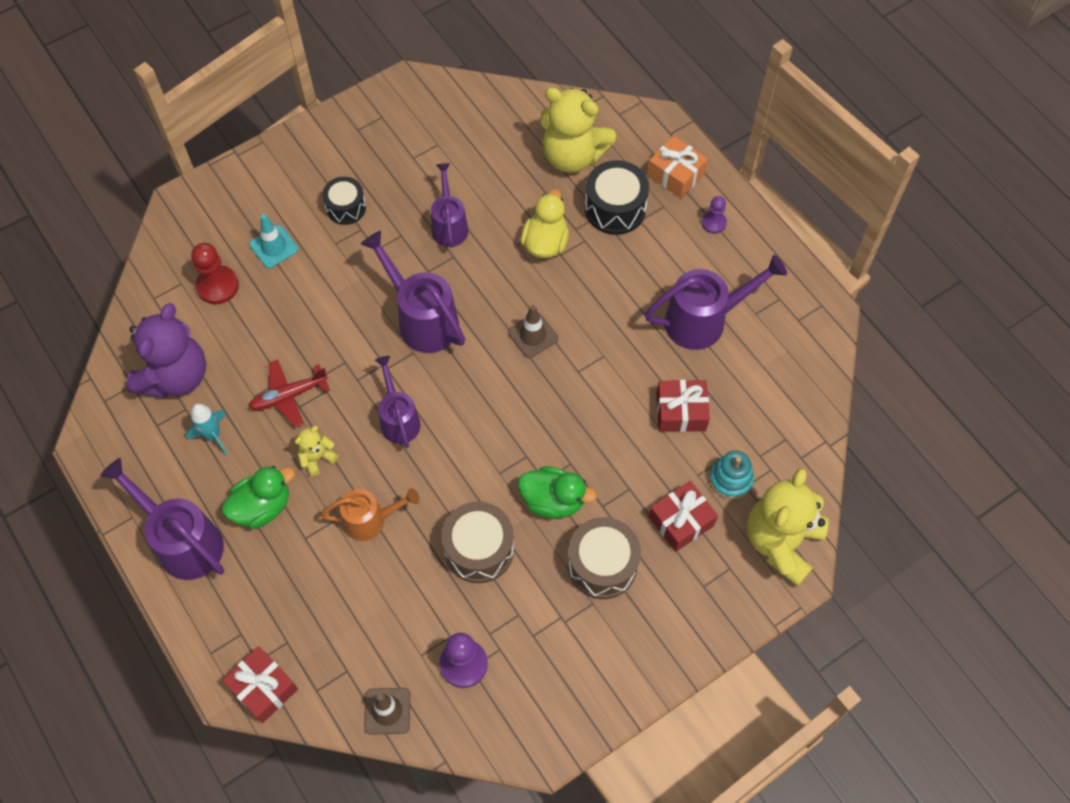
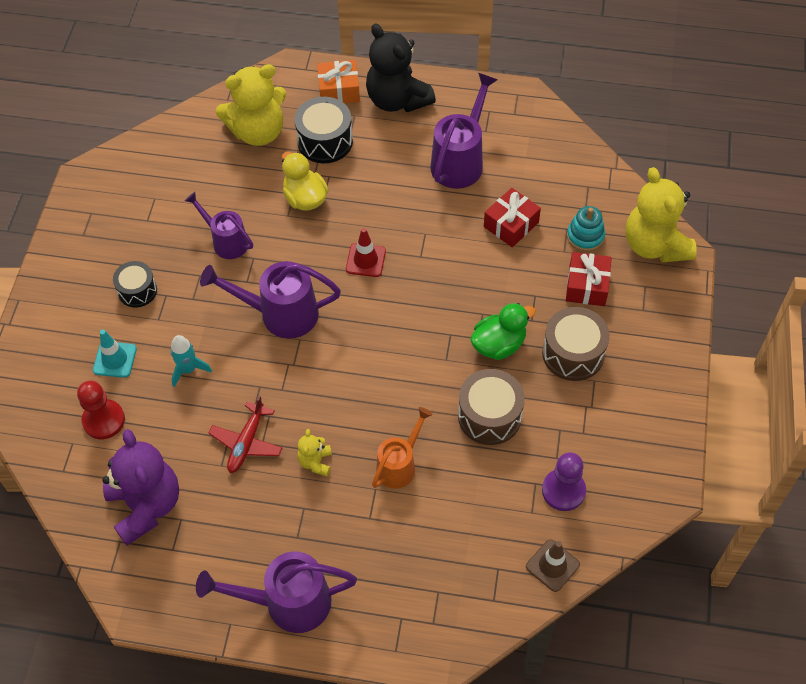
camera: 45 degrees left, 5 degrees down
turquoise rocket [186,403,228,454] -> turquoise rocket moved to [170,335,212,387]
green duck [222,466,295,529] -> none
red gift [222,646,298,723] -> none
purple watering can [375,356,421,448] -> none
brown traffic cone [508,305,558,358] -> red traffic cone [346,228,386,277]
purple pawn [702,196,727,234] -> black teddy bear [366,24,436,112]

